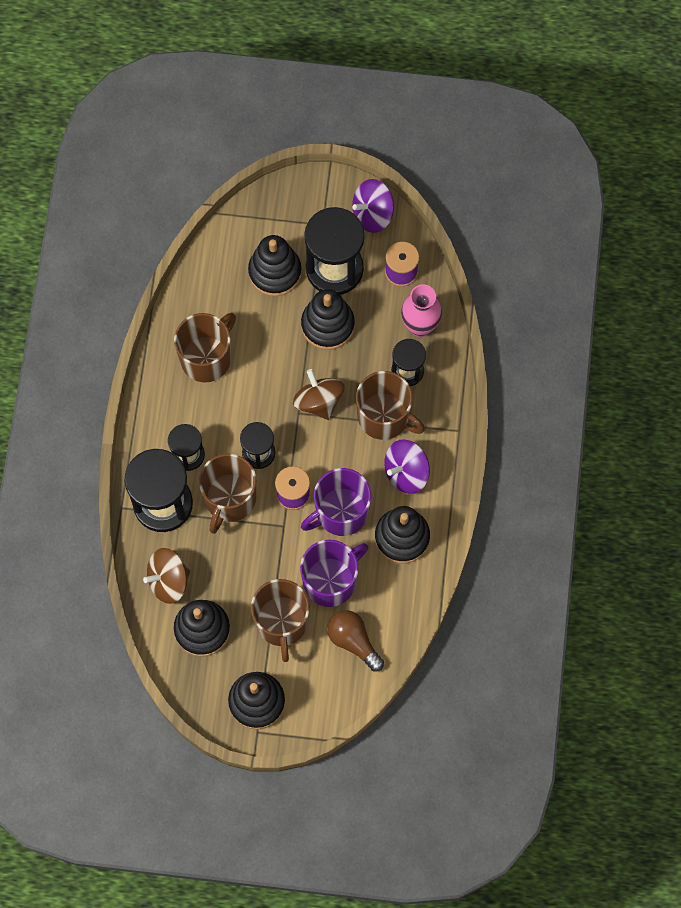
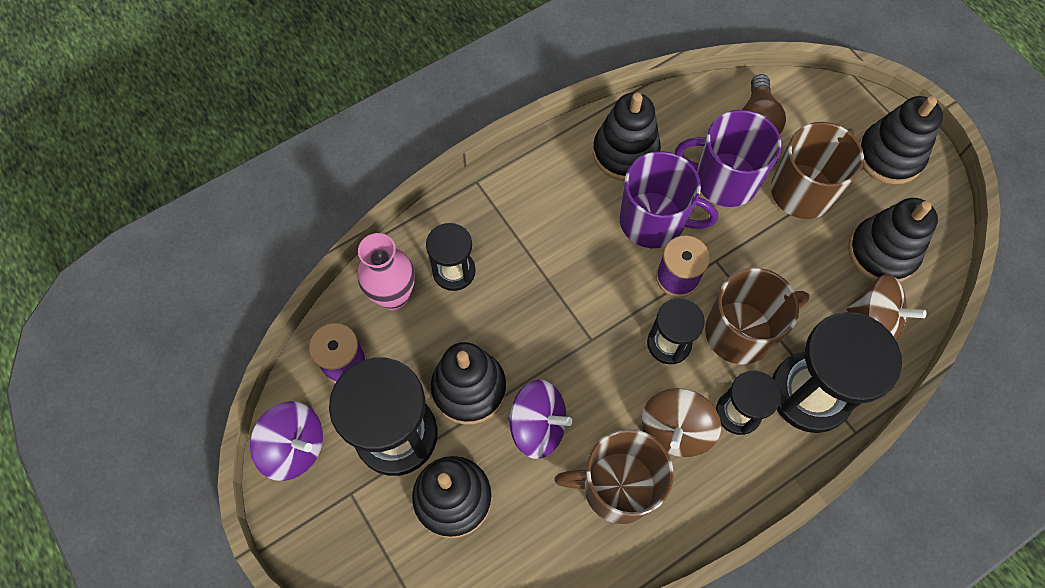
camera: 130 degrees left, 5 degrees down
brown spinning top [293,369,345,420] -> brown spinning top moved to [642,388,721,457]
brown mug [356,371,425,440] -> none
purple spinning top [384,439,430,494] -> purple spinning top moved to [508,379,572,459]

